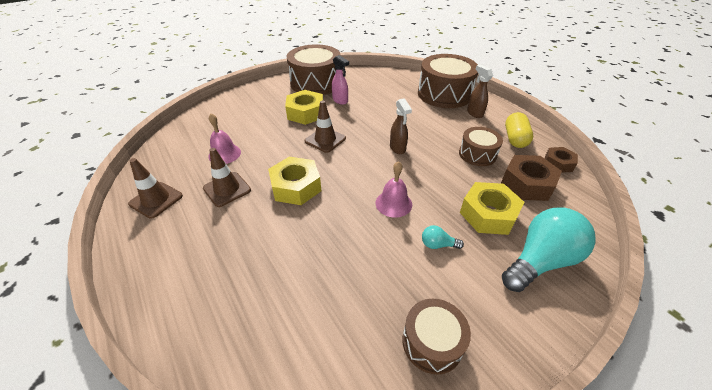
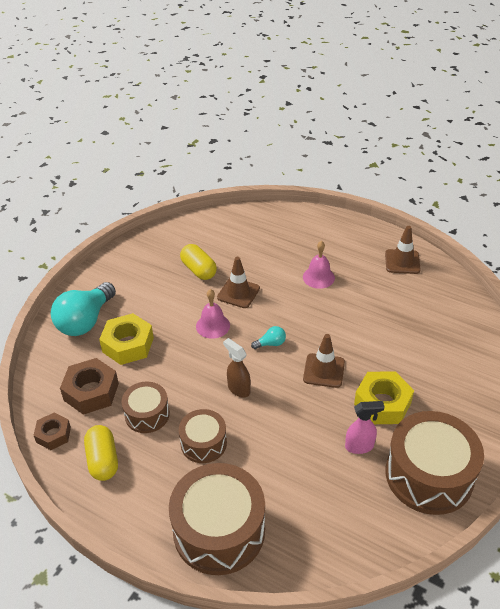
camera: 155 degrees right, 0 degrees up
brown traffic cone [203,148,251,207] -> brown traffic cone moved to [217,257,260,308]
pink bell [208,113,241,164] -> pink bell moved to [303,241,335,289]
yellow nut [268,157,321,205] -> none
pink spray bottle [332,55,349,105] -> pink spray bottle turned 150 degrees clockwise [345,401,385,454]
brown drum [402,299,471,375] -> brown drum moved to [179,409,227,463]
turquoise light bulb [422,225,464,249] -> turquoise light bulb moved to [251,326,286,349]
brown spray bottle [467,65,493,118] -> none
none -> yellow capsule [180,244,217,280]

